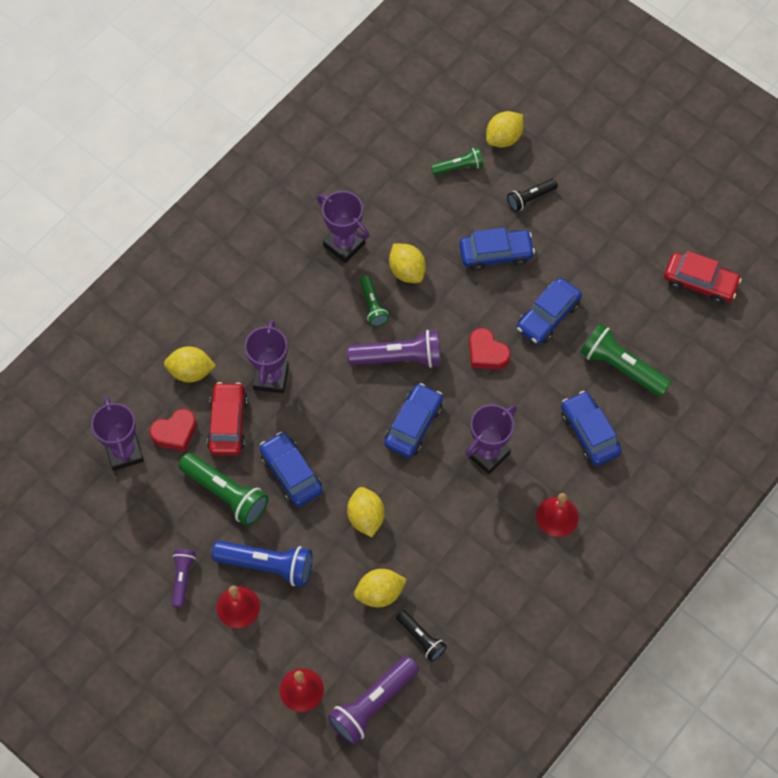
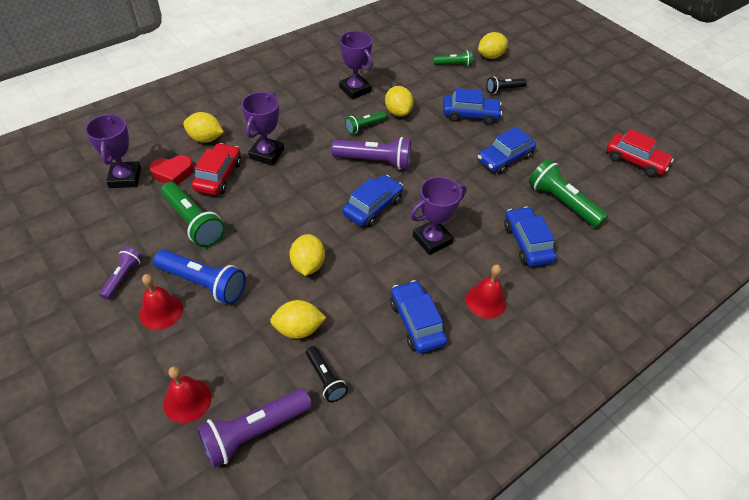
camera: 10 degrees right, 15 degrees down
blue car [260,432,322,507] -> blue car moved to [390,280,447,353]
green flashlight [360,275,389,327] -> green flashlight turned 60 degrees clockwise [345,111,387,134]
red heart [469,328,511,369] -> none

